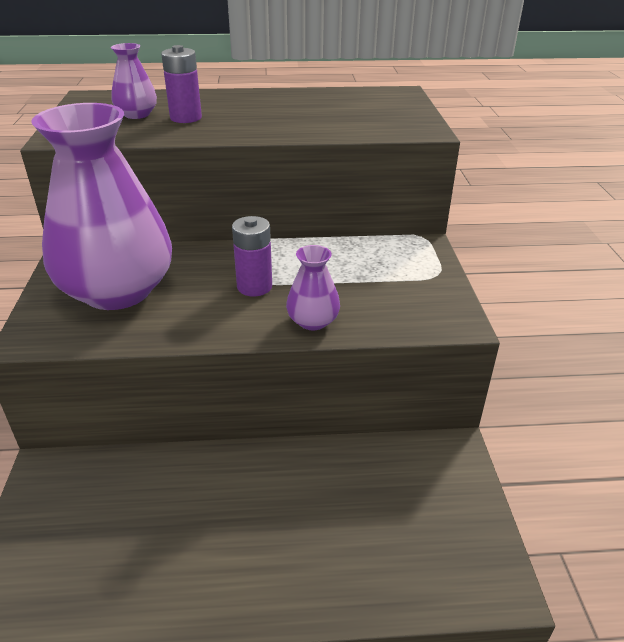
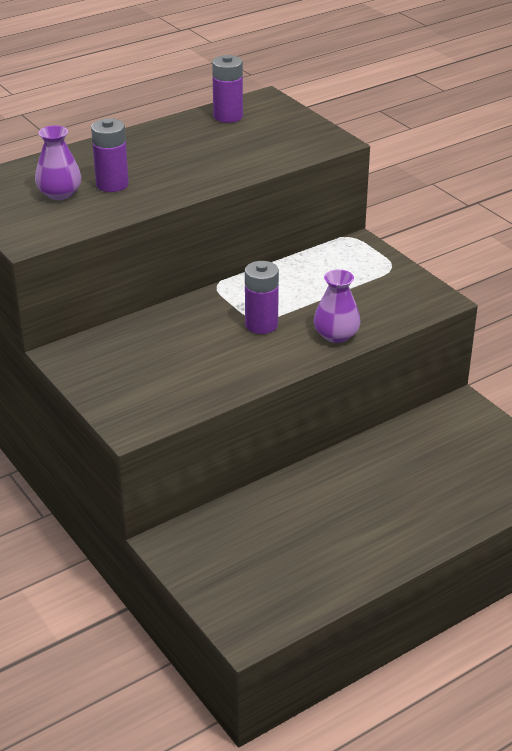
camera: 30 degrees left, 0 degrees up
purple vase [31,103,172,310] -> none
none -> purple battery [212,55,243,123]

